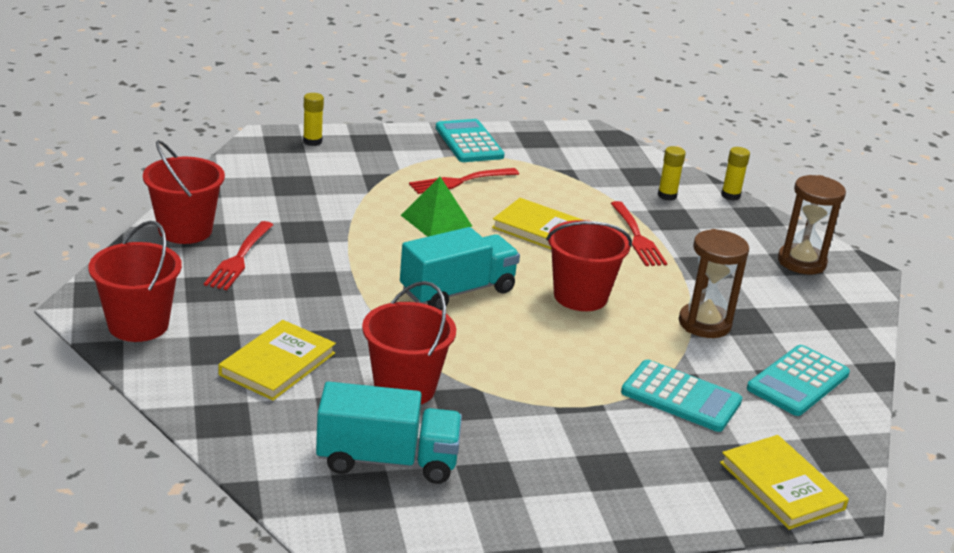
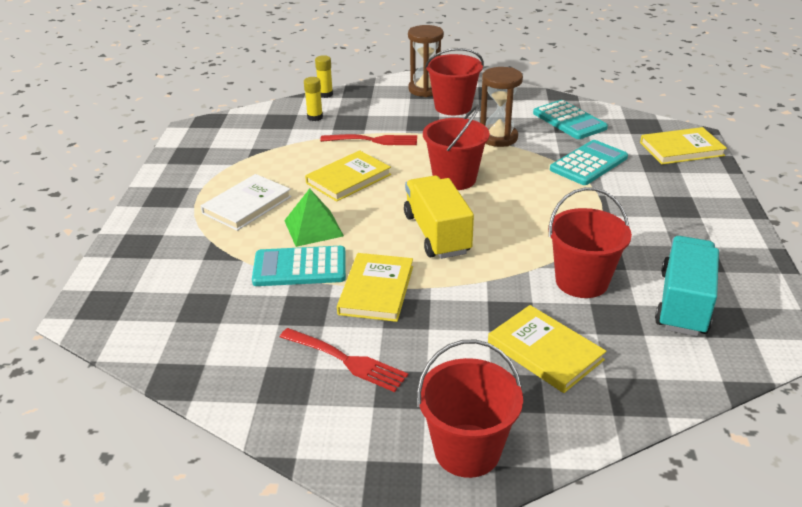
camera: 70 degrees left, 5 degrees up
red bucket [143,140,225,244] -> red bucket moved to [425,48,484,115]
yellow glue stick [303,93,324,146] -> none
turquoise truck [400,227,520,310] -> yellow truck [404,175,474,259]
red fork [409,168,519,194] -> white book [201,174,291,231]
turquoise calculator [436,119,505,162] -> turquoise calculator moved to [252,246,346,286]
none -> yellow book [337,253,413,322]

